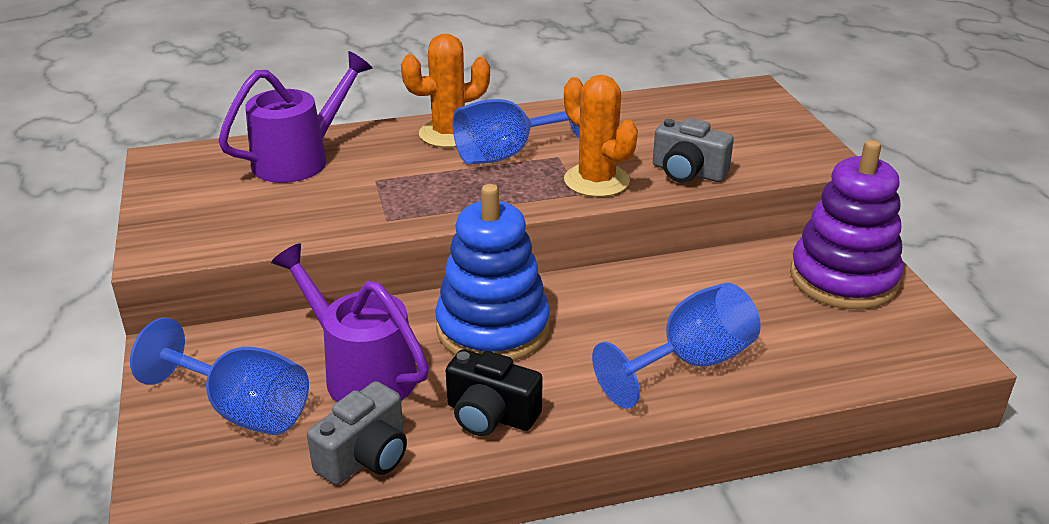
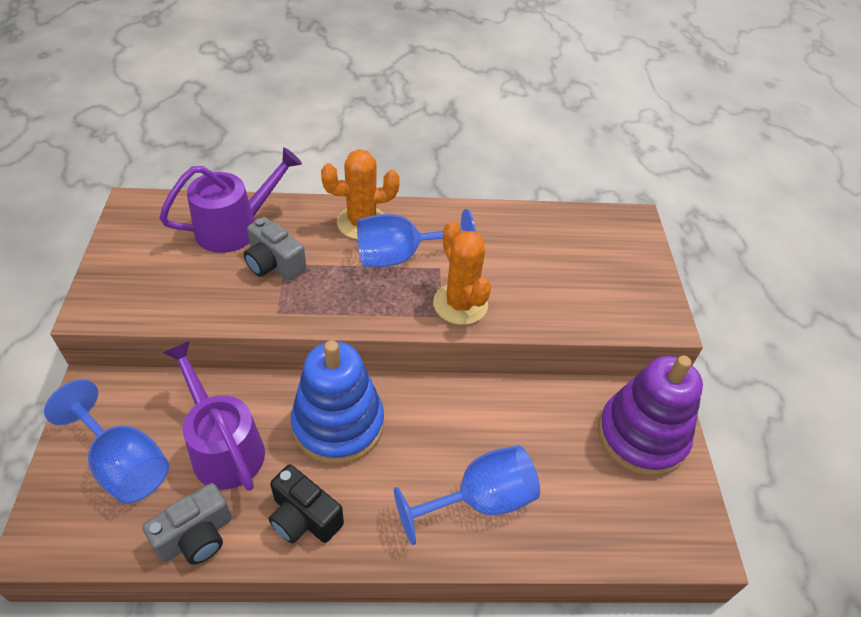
camera: 10 degrees right, 15 degrees up
grey camera [653,118,734,183] -> grey camera moved to [244,217,307,280]

